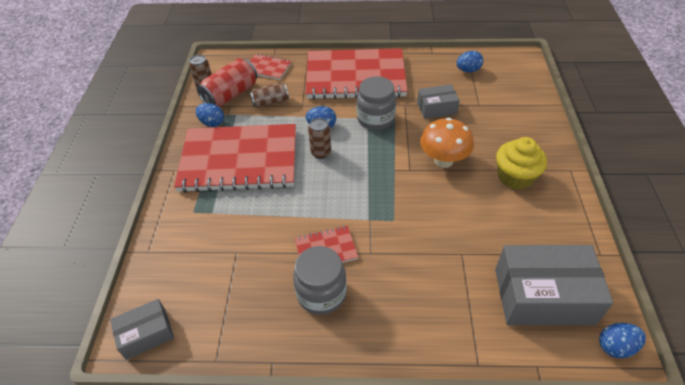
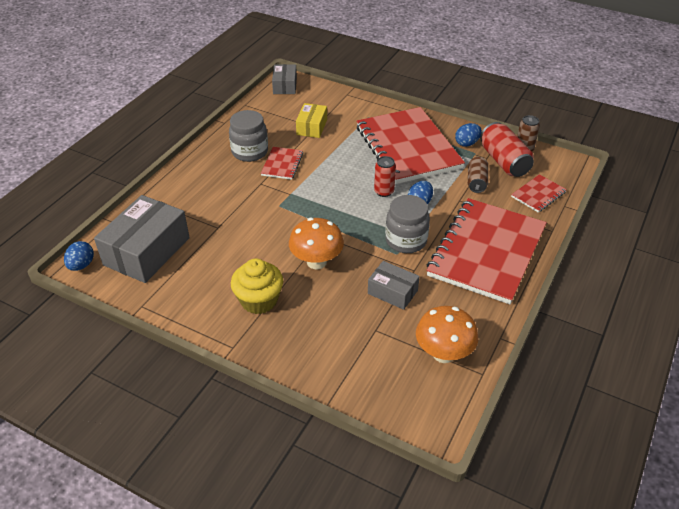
camera: 115 degrees right, 5 degrees down
red notebook [174,124,296,193] -> red notebook turned 45 degrees counterclockwise [356,107,465,184]
brown can [308,118,331,159] -> red can [374,156,396,197]
grey box [417,84,460,119] -> grey box turned 75 degrees counterclockwise [368,261,420,310]
blue egg [457,51,483,72] -> orange mushroom [416,306,478,363]
none -> yellow box [296,103,327,138]

